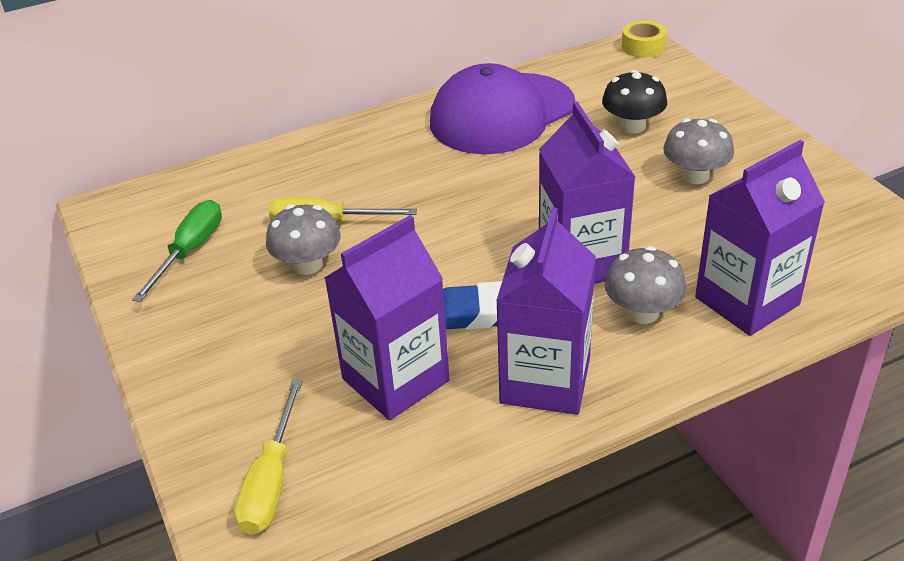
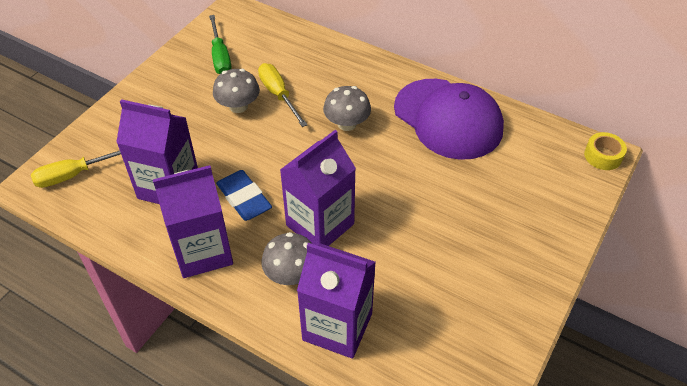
camera: 55 degrees right, 10 degrees up
green screwdriver [132,200,222,302] -> green screwdriver turned 90 degrees clockwise [209,15,231,74]
purple cap [430,63,575,154] -> purple cap turned 150 degrees counterclockwise [394,79,504,160]
black mushroom [602,70,667,133] -> none
grey mushroom [663,118,734,184] -> grey mushroom moved to [323,86,371,131]

